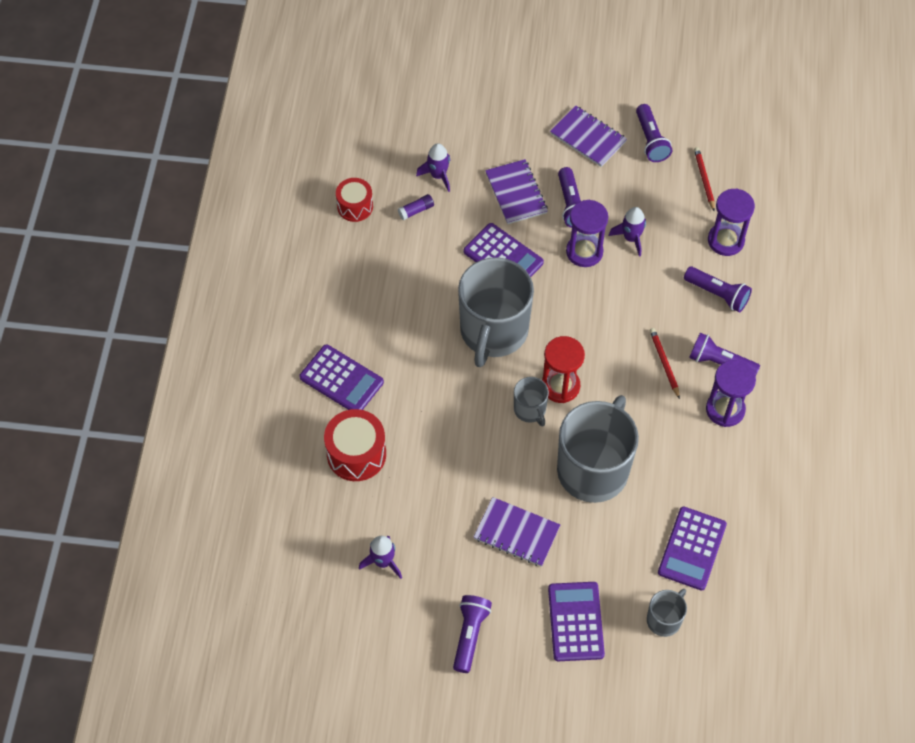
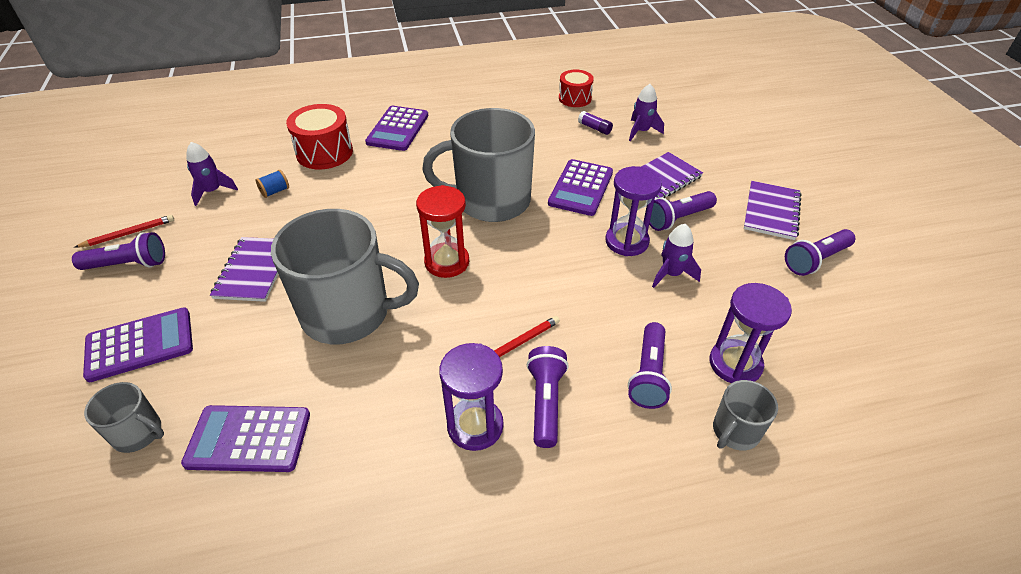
camera: 70 degrees right, 15 degrees down
grey mug [514,377,549,426] -> grey mug moved to [713,380,778,451]
red pencil [694,147,715,212] -> red pencil moved to [74,215,174,248]
none -> blue spool [256,170,289,198]

